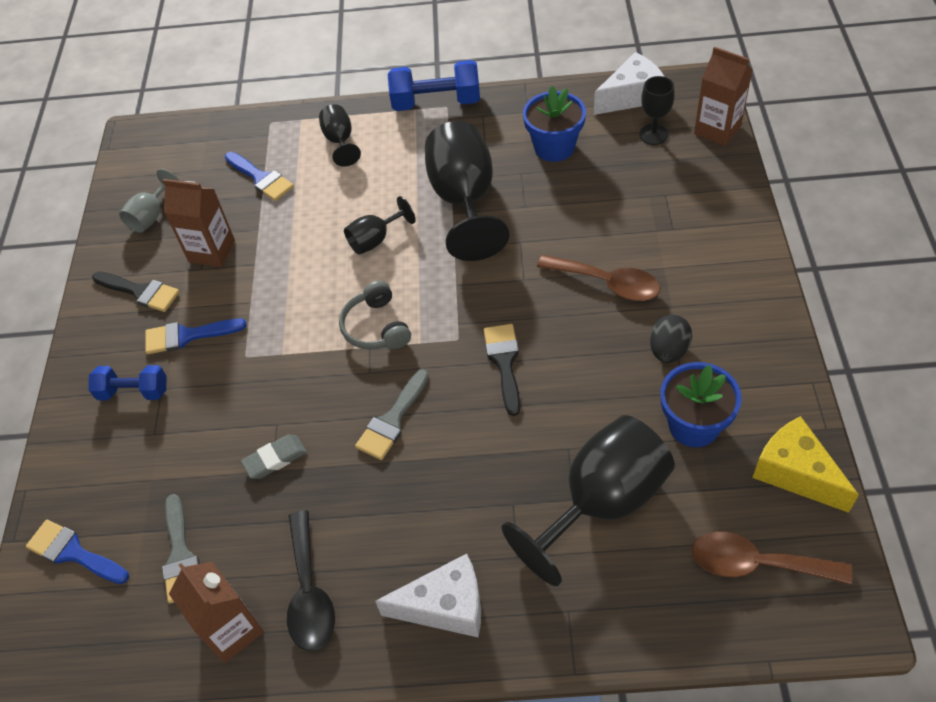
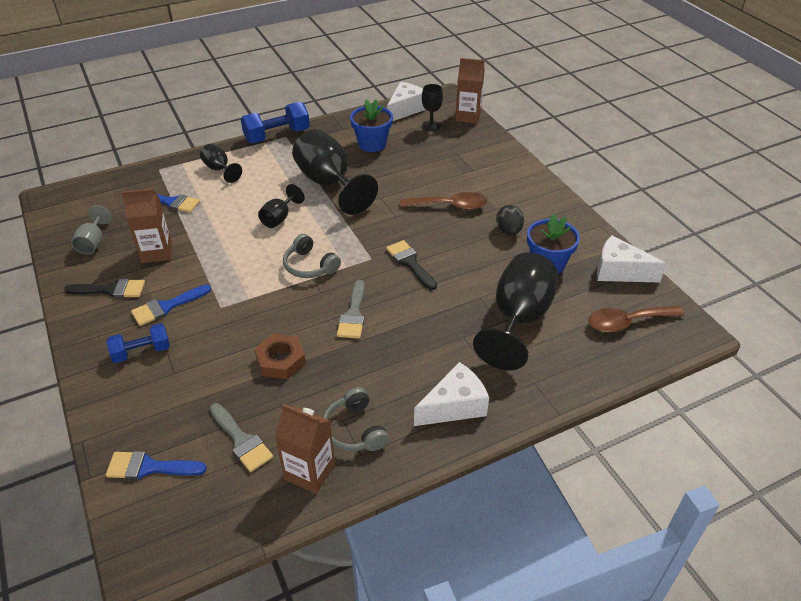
camera: 30 degrees left, 10 degrees down
grey eraser [241,435,307,479] -> brown nut [254,334,306,379]
black spoon [287,510,335,651] -> grey headphones [323,387,389,451]
yellow cheese [752,416,859,513] -> white cheese [597,235,667,283]

